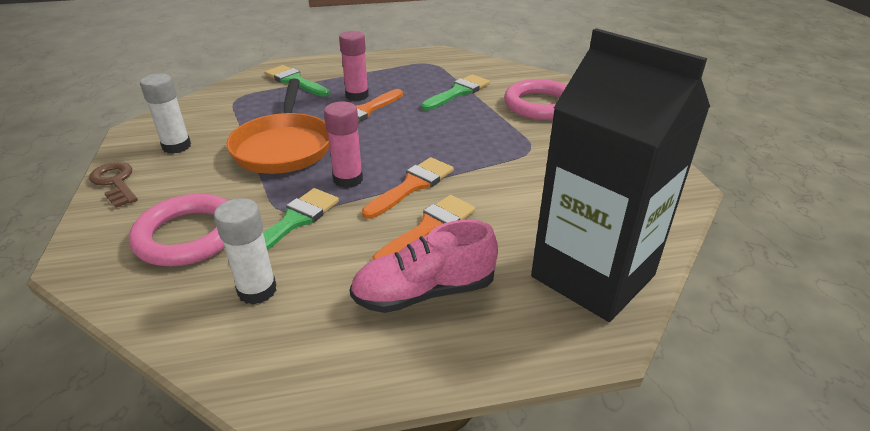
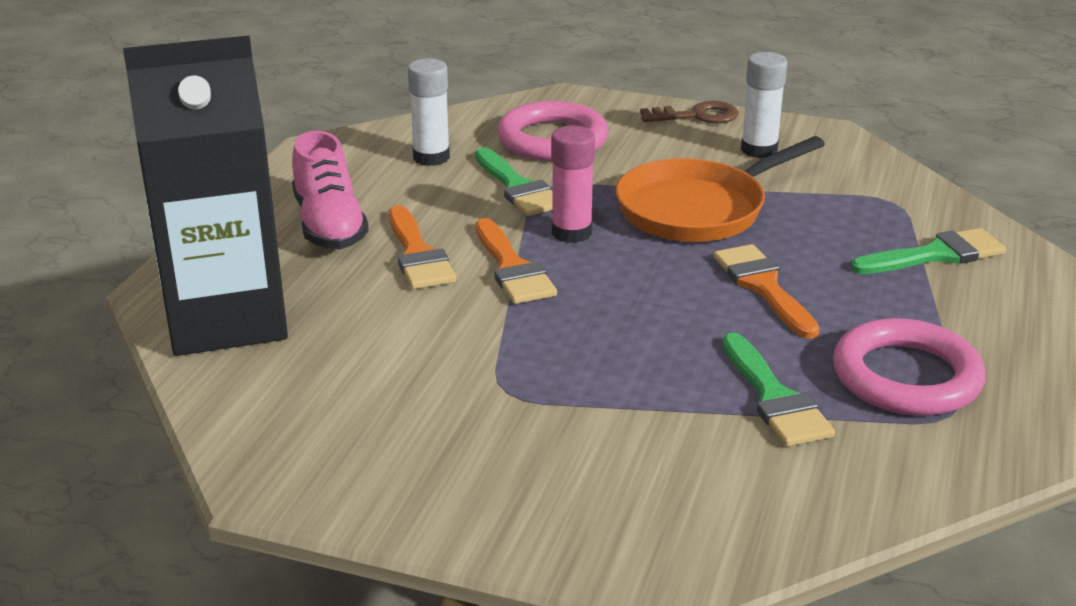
camera: 120 degrees right, 5 degrees down
orange pan [226,79,329,174] -> orange pan turned 60 degrees counterclockwise [616,136,825,242]
pink glue stick [339,31,369,101] -> none
pink shoe [350,220,498,313] -> pink shoe turned 150 degrees clockwise [292,131,369,249]
pink ring [504,79,567,120] -> pink ring moved to [833,318,986,416]

